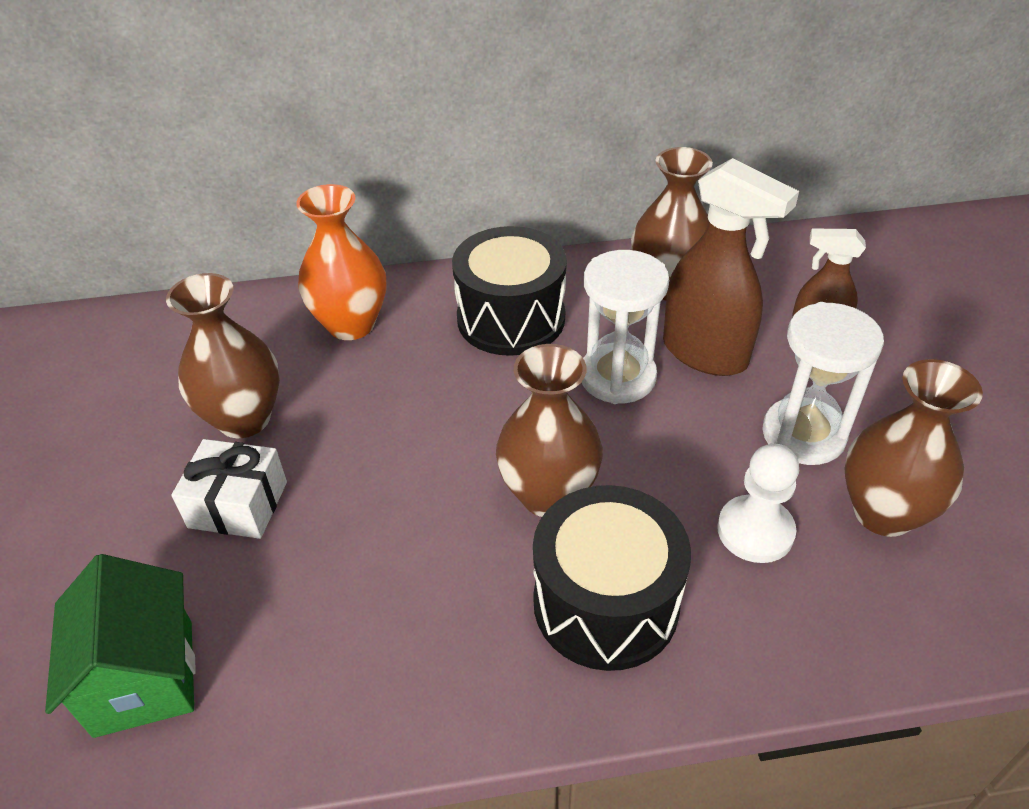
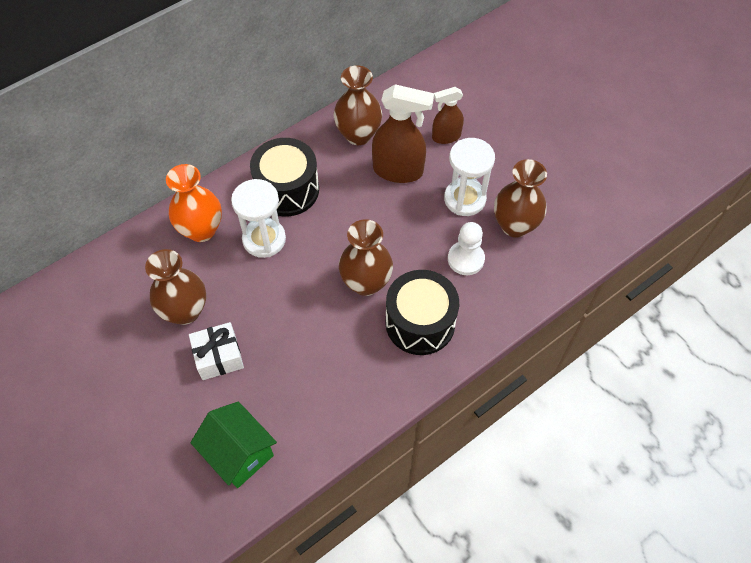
camera: 30 degrees left, 15 degrees up
white hourglass [582,250,669,404] -> white hourglass moved to [231,179,286,258]

